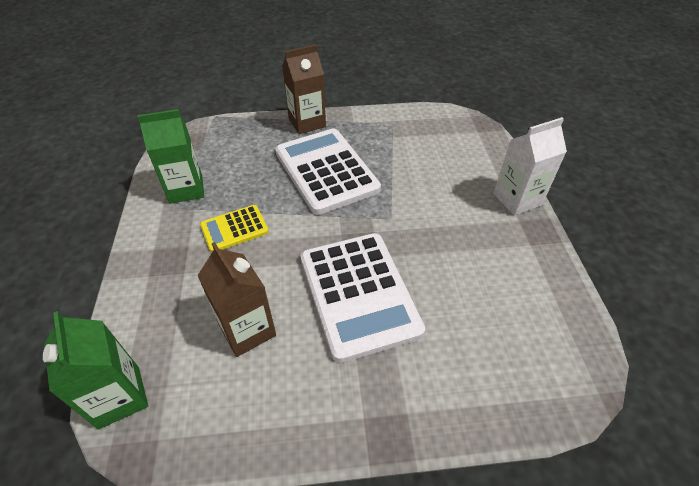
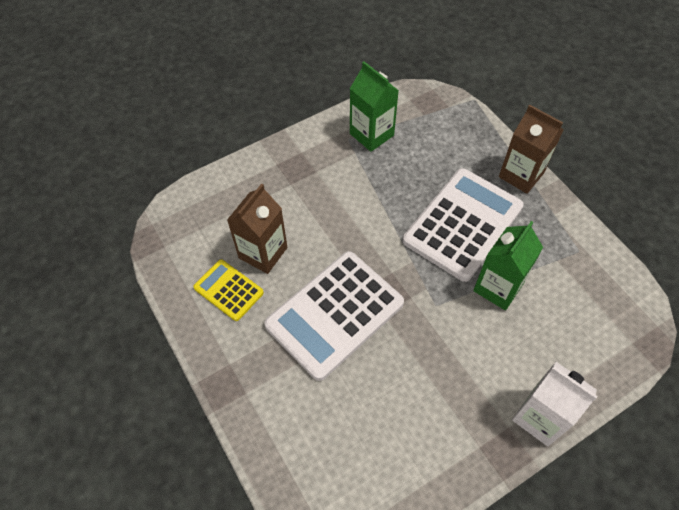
camera: 65 degrees right, 10 degrees up
green carton [43,311,148,429] -> green carton moved to [473,221,543,310]
yellow calculator [200,205,269,252] -> yellow calculator moved to [193,259,264,321]

